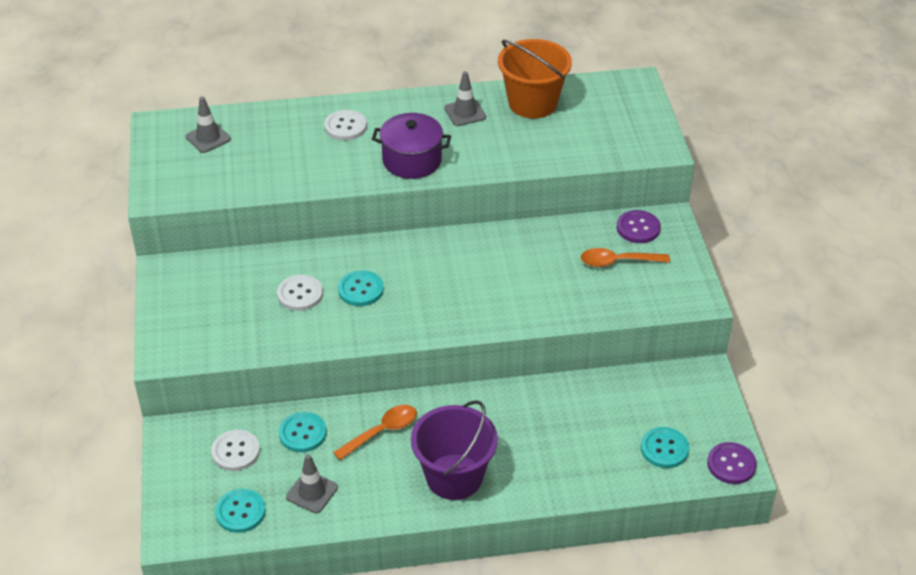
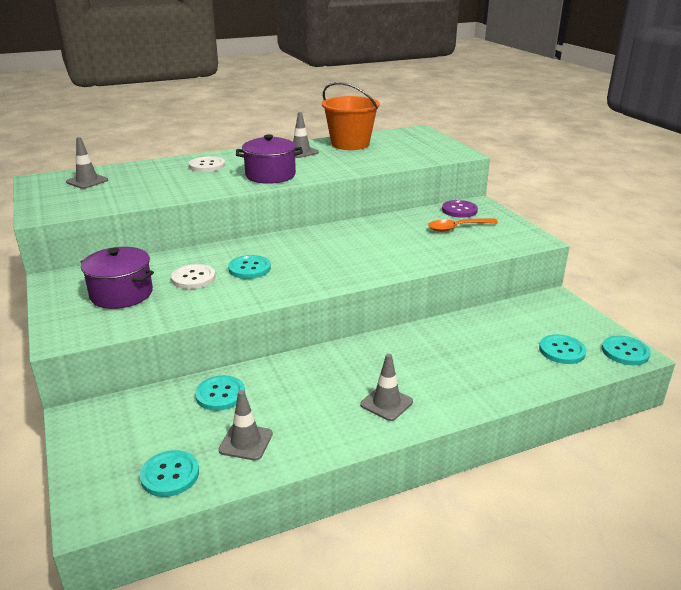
camera: 15 degrees left, 15 degrees down
white button [211,430,260,471] -> none
orange spoon [333,405,417,460] -> none
purple bucket [411,400,498,500] -> grey traffic cone [360,354,413,421]
purple button [707,442,757,484] -> turquoise button [602,335,650,365]
none -> purple pot [80,247,154,309]

